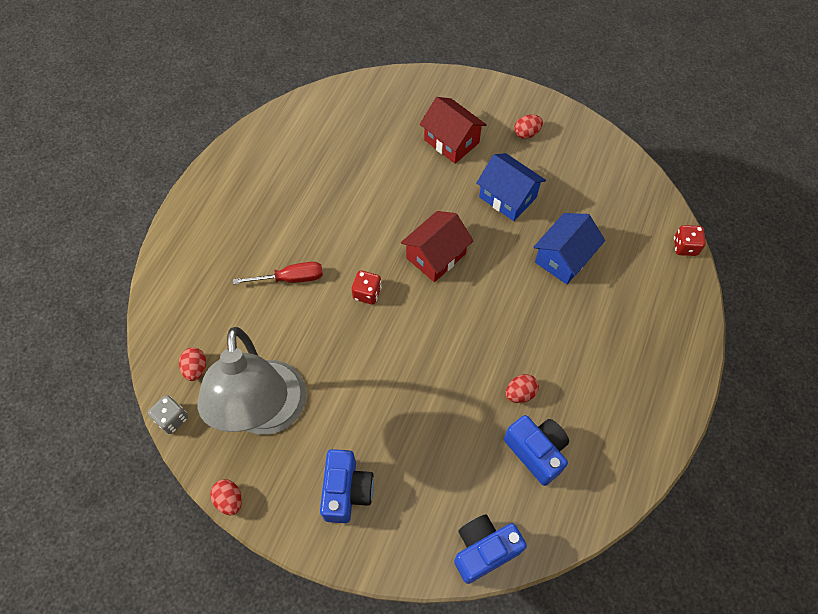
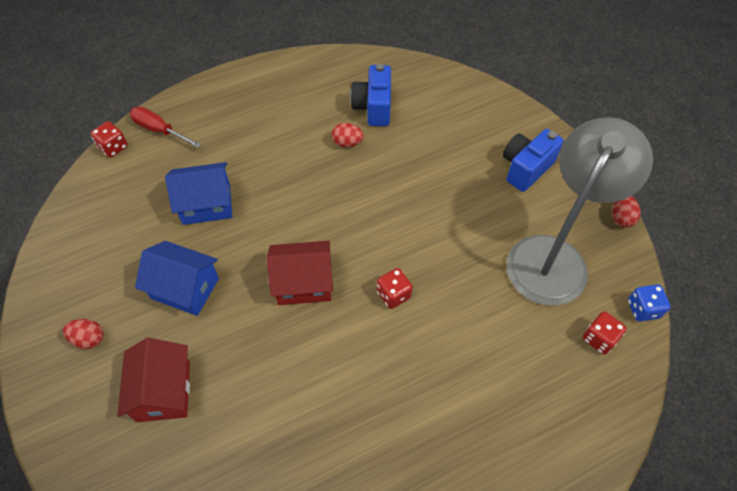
camera: 140 degrees left, 5 degrees down
grey dice [148,395,188,434] -> blue dice [628,284,671,322]
red egg [179,348,206,381] -> red dice [583,312,626,354]
red screwdriver [233,262,323,284] -> red screwdriver moved to [130,106,201,148]
blue camera [454,515,527,584] -> none
blue house [476,153,546,221] -> blue house turned 60 degrees counterclockwise [135,241,219,316]

